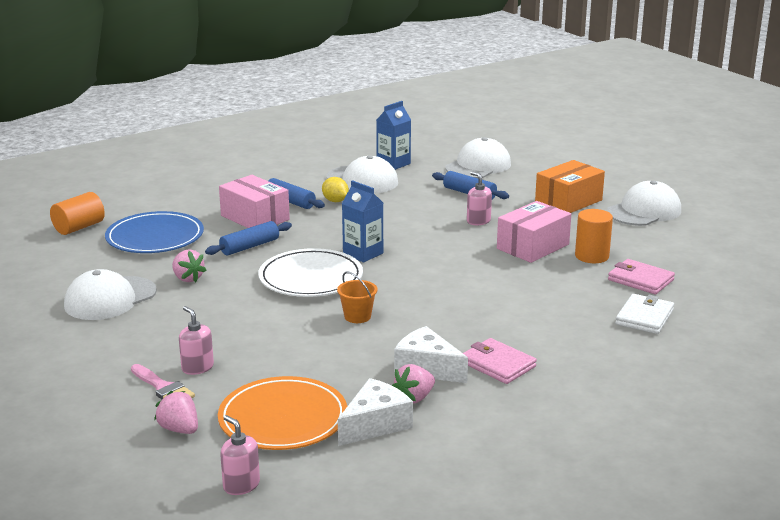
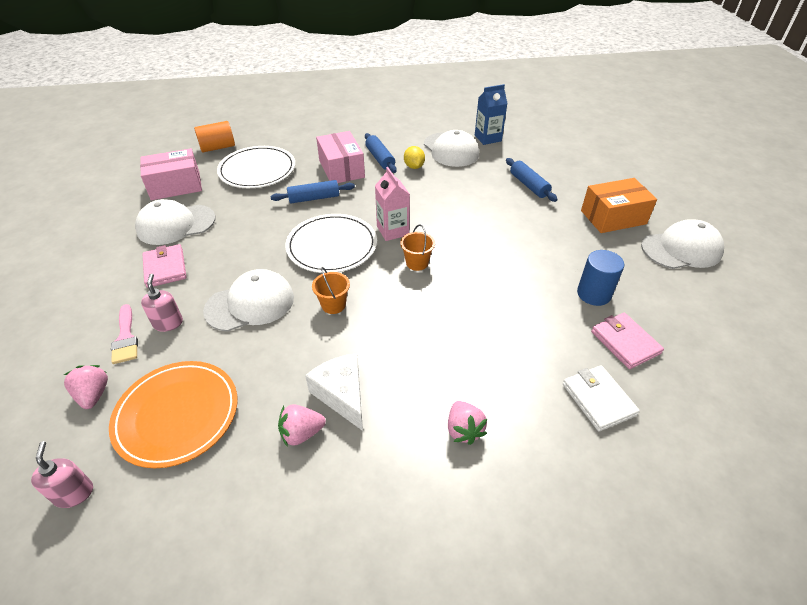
camera: 25 degrees right, 20 degrees up
blue plate [105,211,204,253] -> white plate [217,146,296,188]
pink strawberry [172,249,206,282] -> pink strawberry moved to [448,401,487,445]
white cheese [338,378,413,446] -> none
blue carton [342,180,383,263] -> pink carton [375,167,410,241]
white cap [445,137,511,179] -> white cap moved to [203,269,294,332]
pink wallet [463,338,537,384] -> pink wallet moved to [142,244,187,288]
pink soap dispenser [467,171,492,225] -> none
pink box [497,201,571,263] -> pink box moved to [140,148,202,200]
orange cylinder [575,209,613,263] -> blue cylinder [577,250,624,306]
white wallet [615,294,674,334] -> white wallet turned 75 degrees counterclockwise [563,365,640,431]
none -> orange bucket [400,224,435,271]

